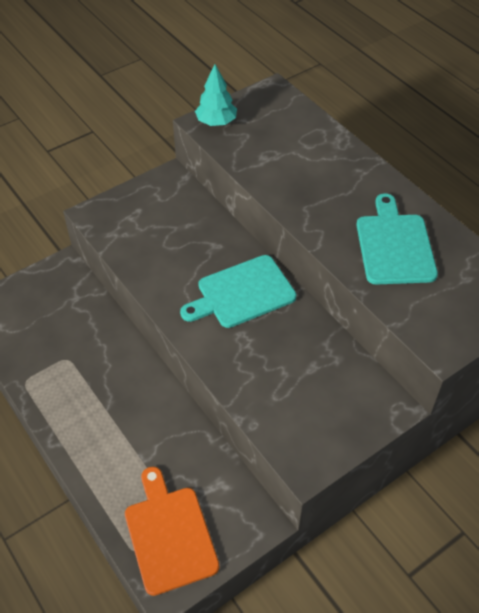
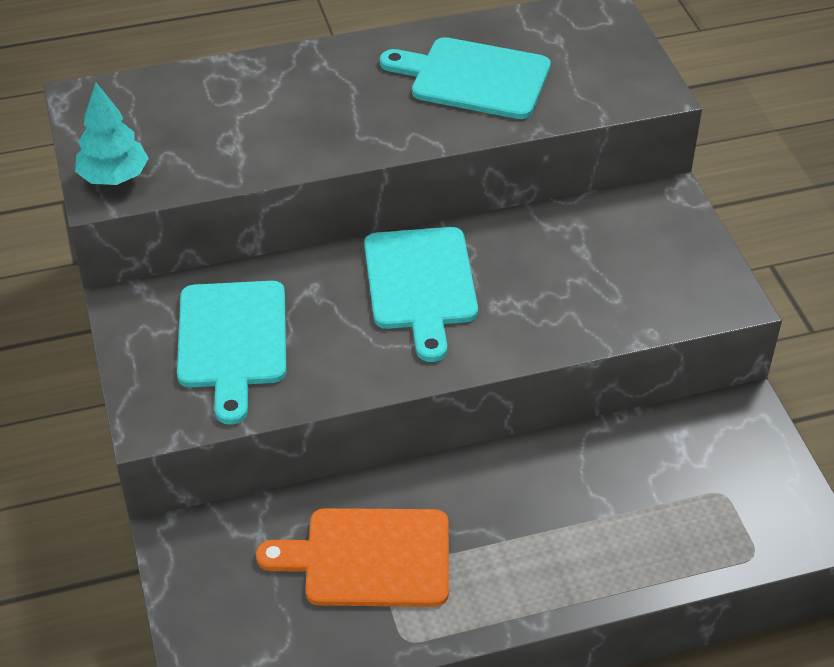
camera: 70 degrees left, 5 degrees down
orange cutting board [125,467,219,596] -> orange cutting board moved to [256,508,449,607]
none -> turquoise cutting board [177,281,286,425]

